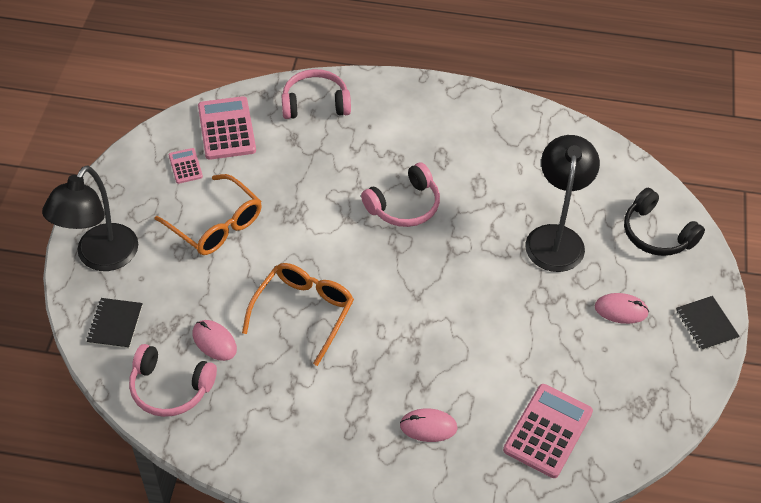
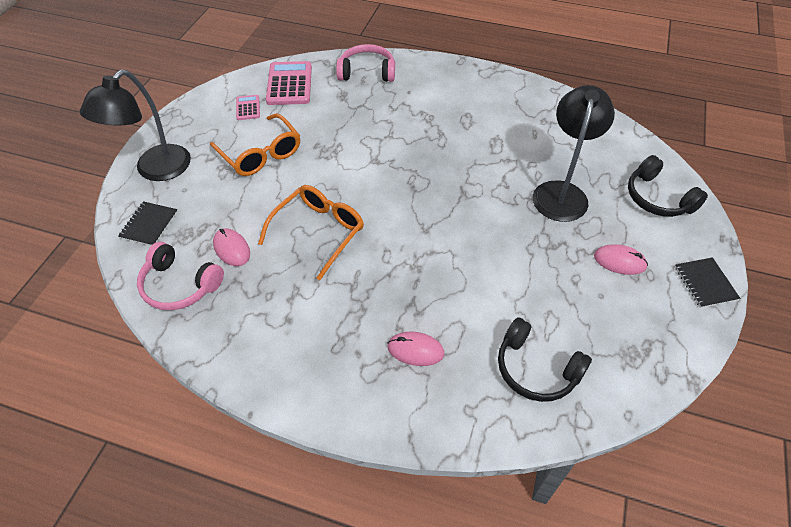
camera: 10 degrees right, 0 degrees up
pink headphones [361,163,440,227] -> none
pink calculator [503,384,593,478] -> black headphones [498,317,592,402]

